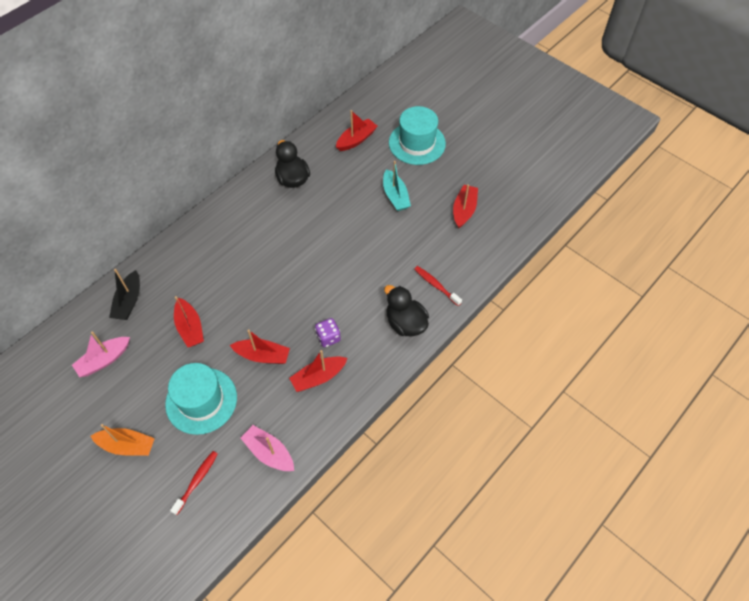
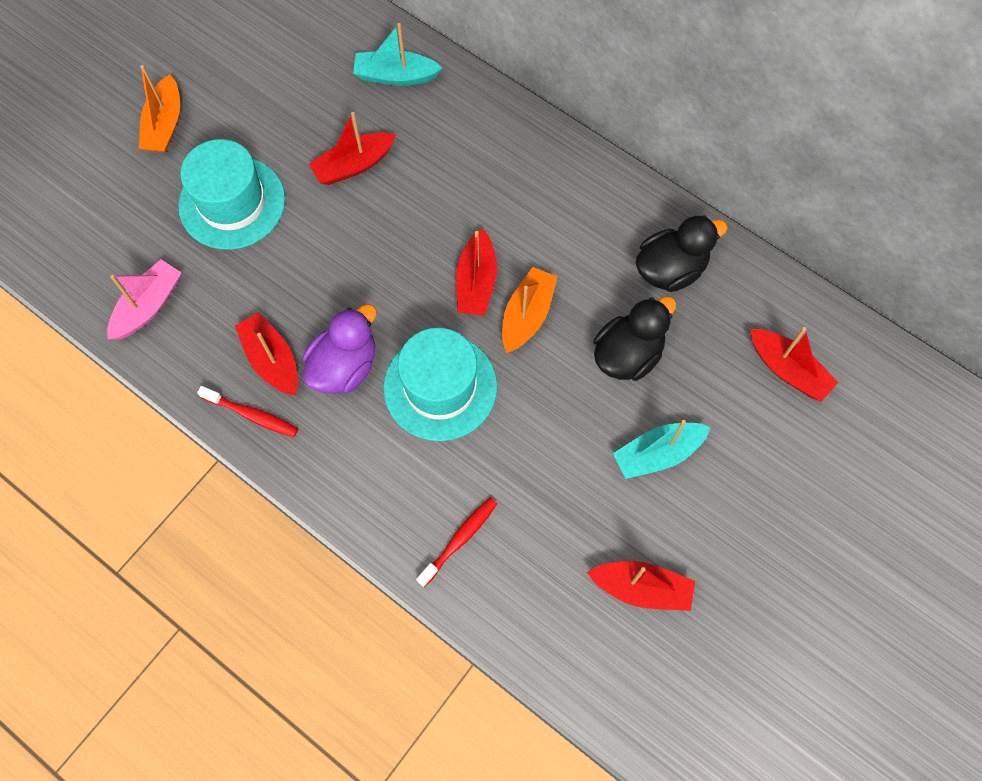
camera: 85 degrees right, 10 degrees up
pink boat [72,332,130,377] -> none
black boat [109,269,140,320] -> turquoise boat [353,23,442,86]
red toothbrush [170,451,218,515] -> red toothbrush moved to [197,386,298,437]
red boat [230,330,290,364] -> red boat moved to [456,229,497,315]
purple dice [315,318,341,347] -> purple duck [303,304,377,394]
black duck [384,285,429,337] -> black duck moved to [594,296,676,381]
turquoise hat [389,106,446,165] -> turquoise hat moved to [383,328,497,441]
none -> orange boat [502,267,557,353]

